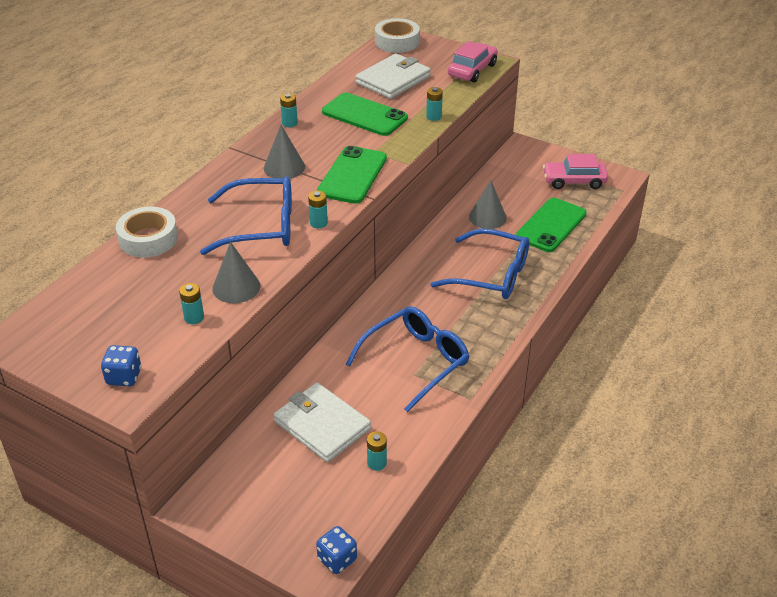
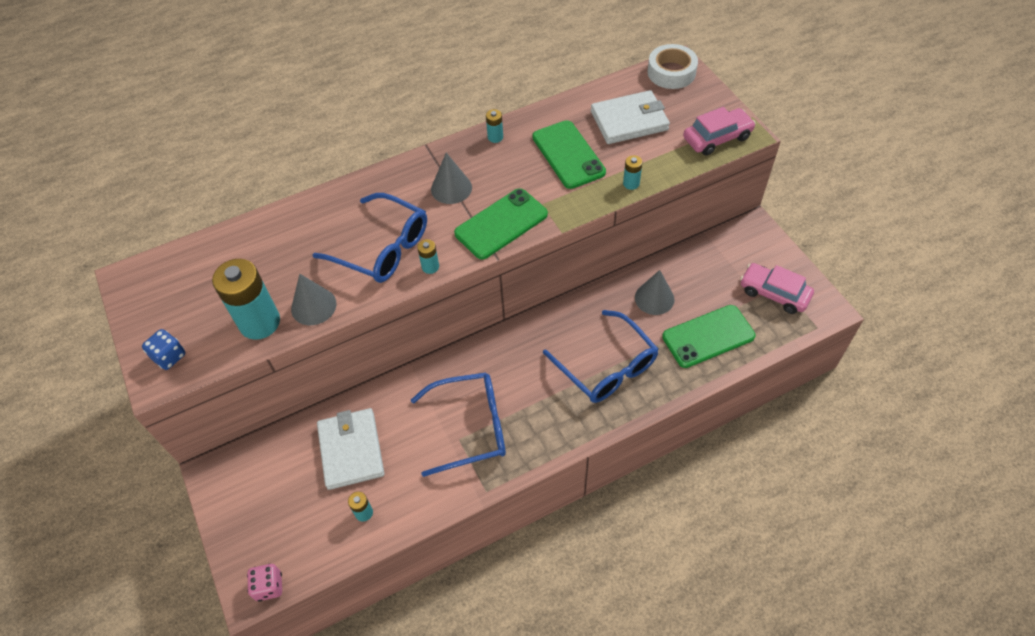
camera: 35 degrees right, 15 degrees up
white tape [116,207,178,258] -> none
turquoise battery [179,283,204,324] -> turquoise battery [212,259,280,340], size x2.26
blue dice [316,526,357,574] -> pink dice [247,564,282,602]

